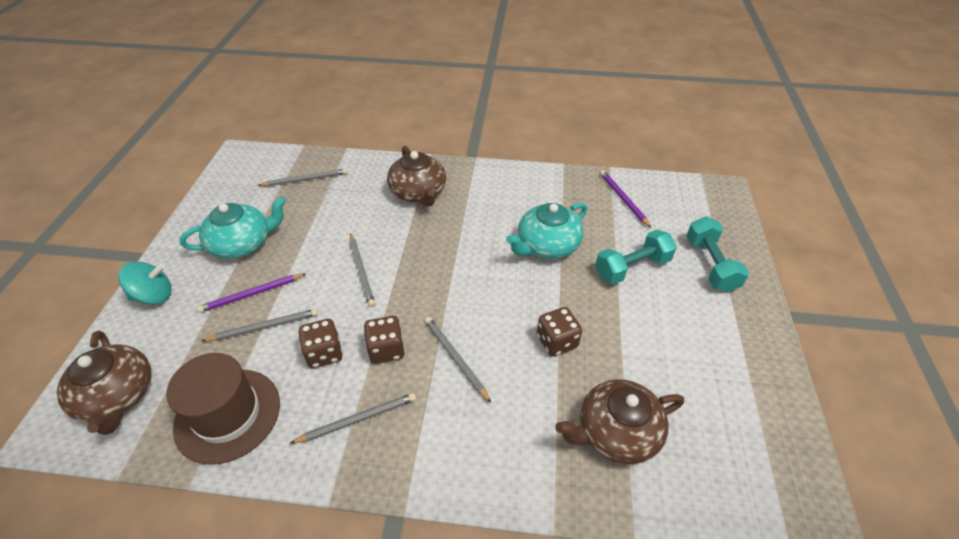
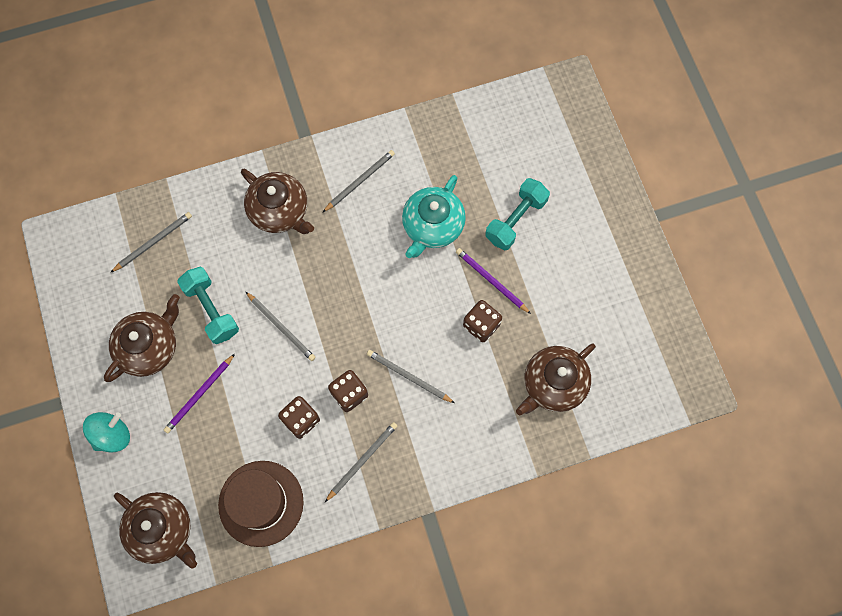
camera: 25 degrees left, 25 degrees up
turquoise teapot [179,196,287,259] -> brown teapot [104,294,180,382]
grey pencil [201,309,318,341] -> grey pencil moved to [323,150,395,212]
purple pencil [600,170,651,228] -> purple pencil moved to [456,248,531,314]
turquoise dumbbell [686,216,749,292] -> turquoise dumbbell moved to [177,267,239,344]

